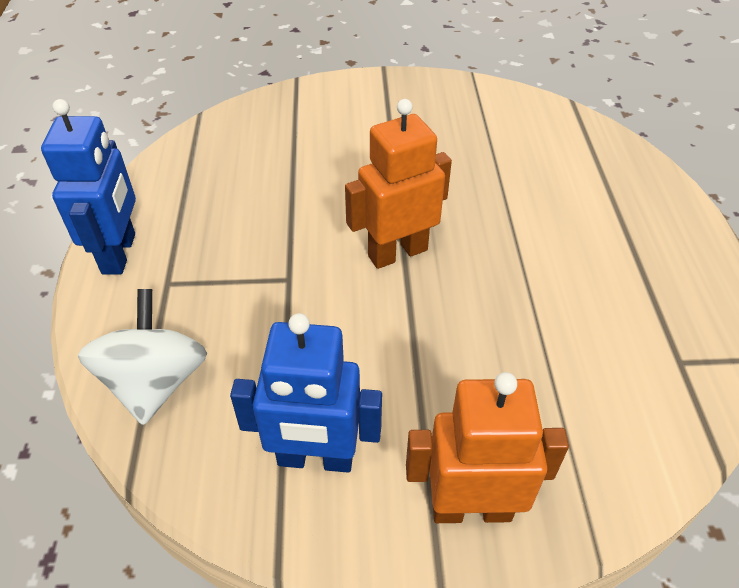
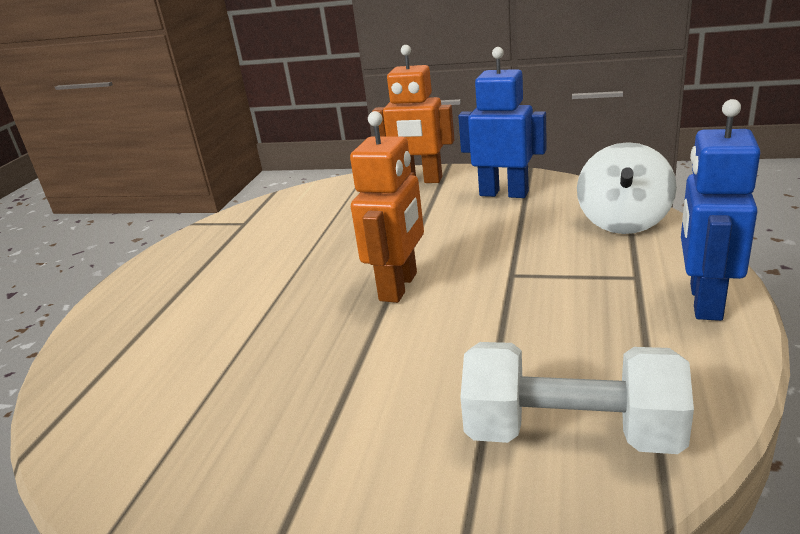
camera: 160 degrees left, 20 degrees down
orange robot [345,99,452,269] -> orange robot turned 60 degrees counterclockwise [350,111,424,303]
none -> white dumbbell [460,342,694,454]

